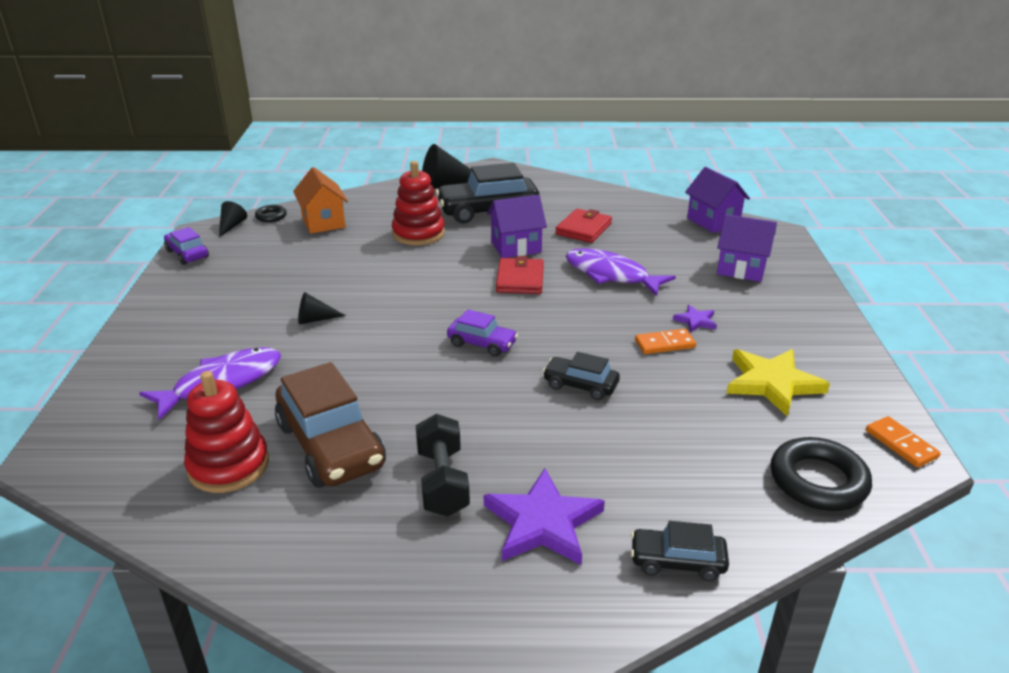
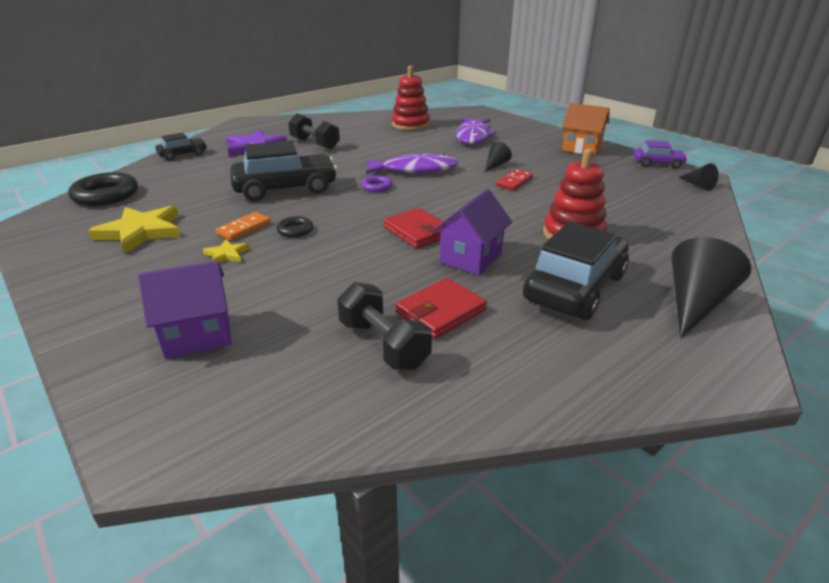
camera: 140 degrees right, 0 degrees up
black ring [255,205,287,222] -> black ring moved to [277,216,313,238]
brown car [275,362,386,488] -> none
orange house [293,167,348,234] -> orange house moved to [562,103,609,156]
purple car [447,309,518,357] -> purple ring [361,176,392,192]
black car [543,352,620,400] -> black car [230,140,338,201], size x1.89
red wallet [555,209,612,243] -> red wallet turned 60 degrees clockwise [395,278,487,339]
purple fish [566,248,676,296] -> purple fish moved to [366,154,459,174]
purple star [673,305,717,333] -> yellow star [203,239,250,263]
purple house [685,167,750,233] -> none
orange domino [866,416,940,468] -> none
none -> black dumbbell [337,282,432,370]
none -> red domino [496,169,533,190]

